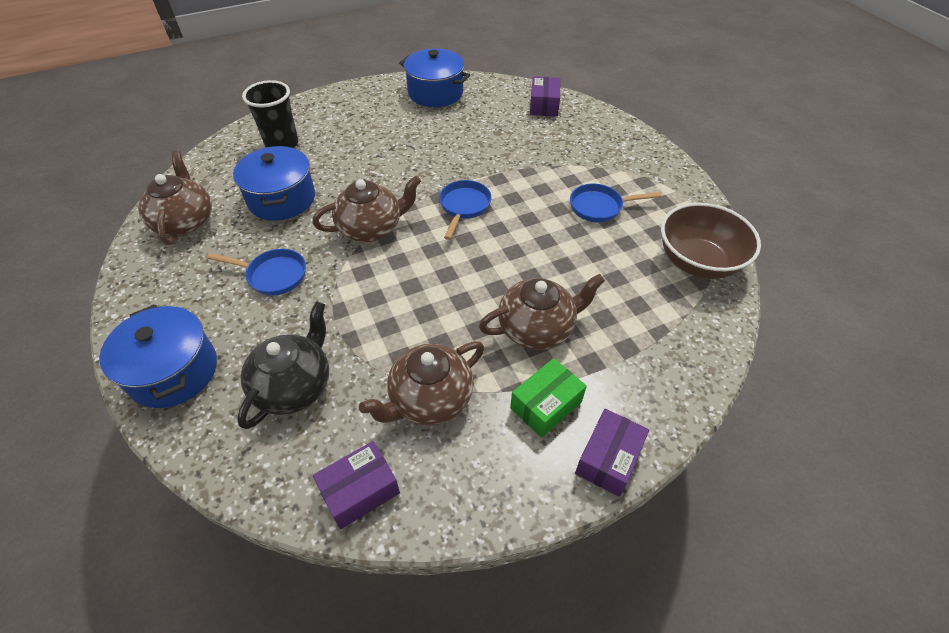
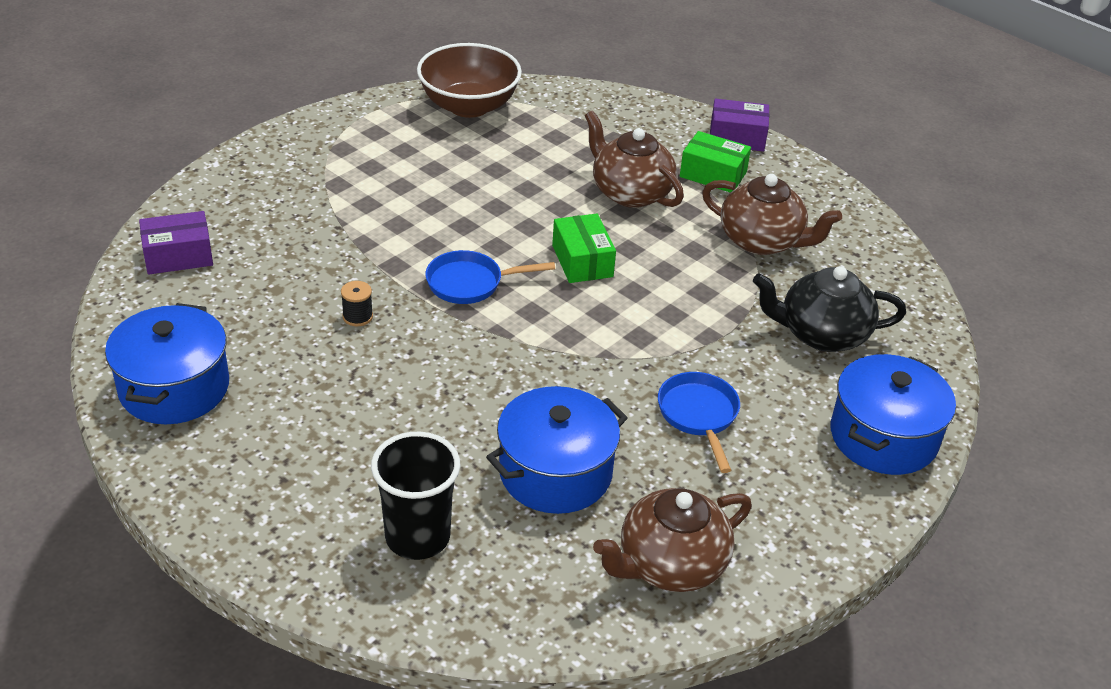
camera: 115 degrees left, 10 degrees down
brown teapot [312,175,421,242] -> none
purple box [313,441,400,529] -> none
blue pan [570,184,662,222] -> none
none -> black spool [341,281,373,326]
none -> green box [552,214,616,283]

